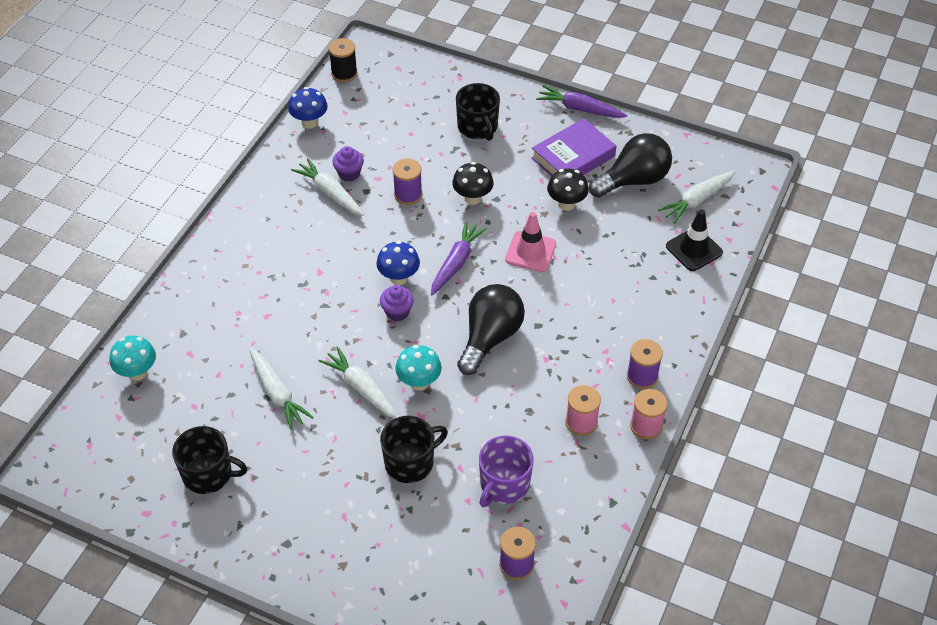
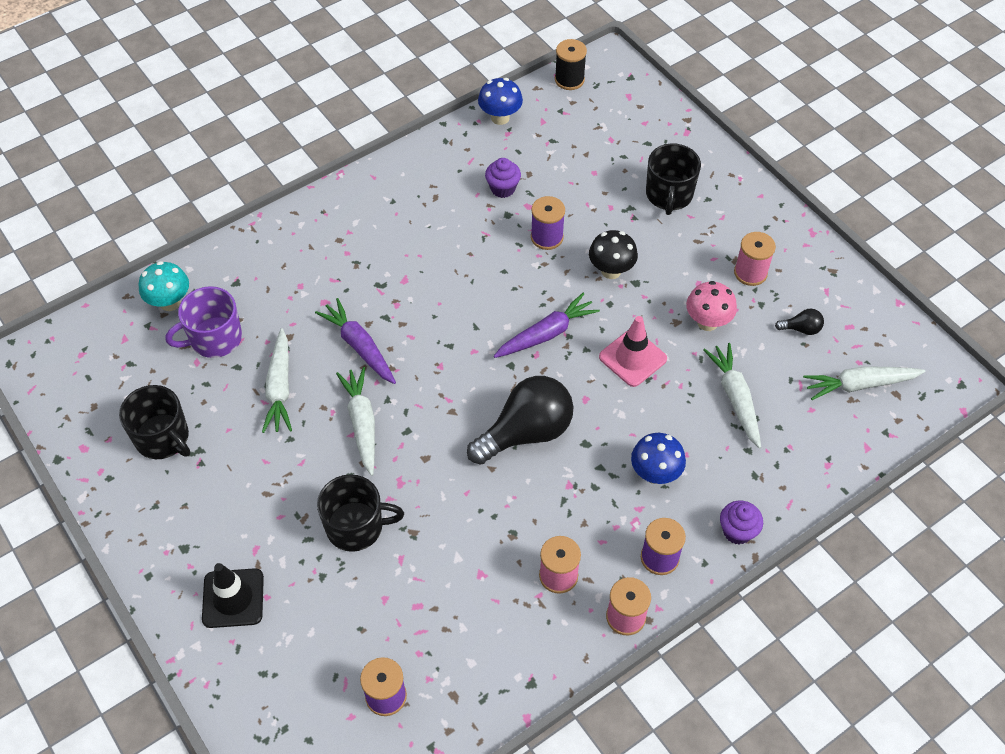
camera: 30 degrees right, 5 degrees up
white carrot [291,158,364,216] -> white carrot moved to [703,343,761,449]
blue mushroom [376,241,420,285] -> blue mushroom moved to [631,433,686,484]
purple cupcake [380,285,414,321] -> purple cupcake moved to [720,500,763,545]
turquoise mushroom [395,345,442,390] -> none
purple mug [479,436,534,507] -> purple mug moved to [166,286,242,358]
purple book [531,118,616,176] -> pink spool [734,232,776,286]
purple carrot [536,85,627,118] -> purple carrot moved to [315,298,396,384]
black mushroom [547,169,589,211] -> pink mushroom [686,281,737,331]
black light bulb [589,133,672,198] -> black light bulb [775,309,824,335], size x0.42
black traffic cone [666,210,723,271] -> black traffic cone moved to [202,563,264,628]

